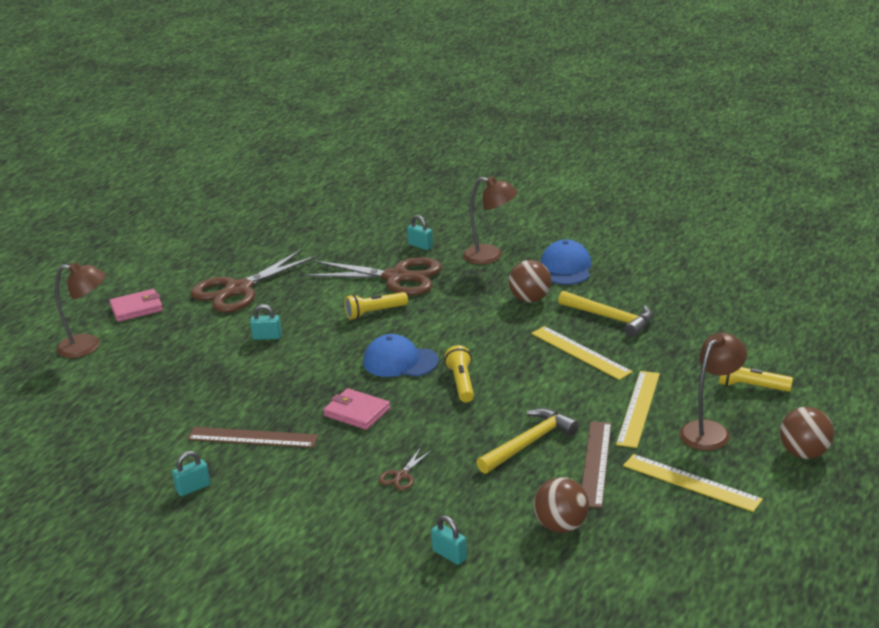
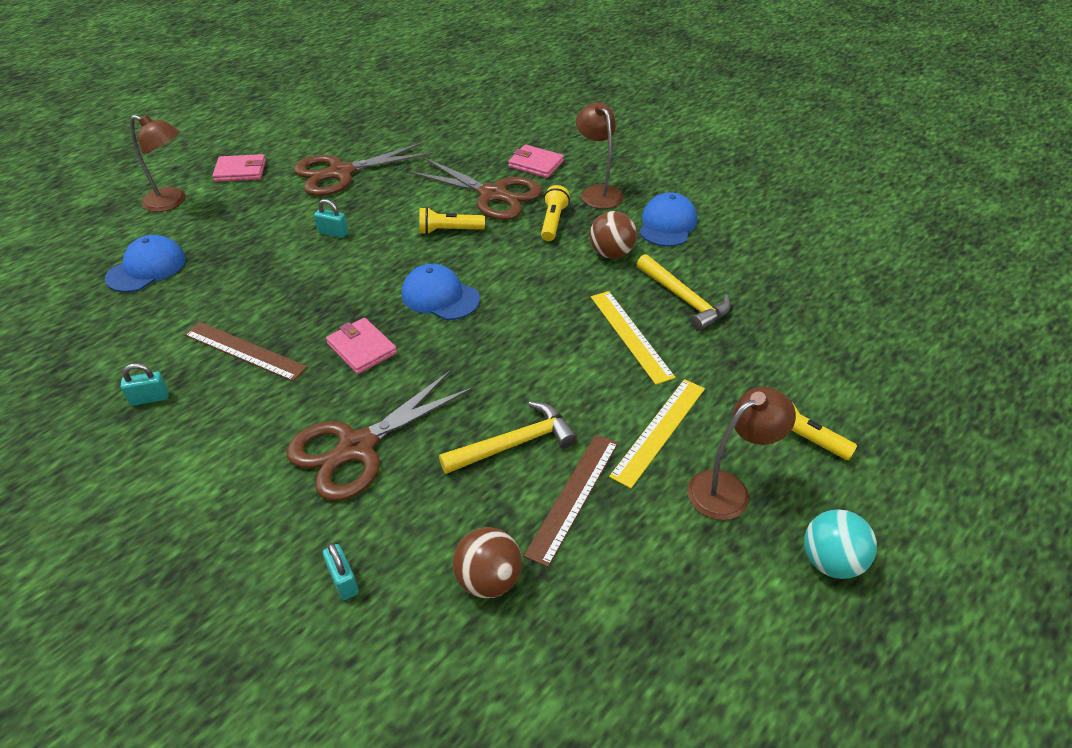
camera: 15 degrees right, 15 degrees up
brown scissors [379,447,432,490] -> brown scissors [286,370,473,501], size x2.45
turquoise padlock [407,215,433,250] -> pink wallet [508,145,564,178]
yellow flashlight [444,345,474,402] -> yellow flashlight moved to [541,185,570,241]
brown lamp [463,176,518,264] -> brown lamp turned 150 degrees counterclockwise [576,102,623,209]
yellow ruler [623,454,763,512] -> none
brown ball [780,407,834,459] -> turquoise ball [804,509,877,579]
none -> blue cap [105,235,186,292]

